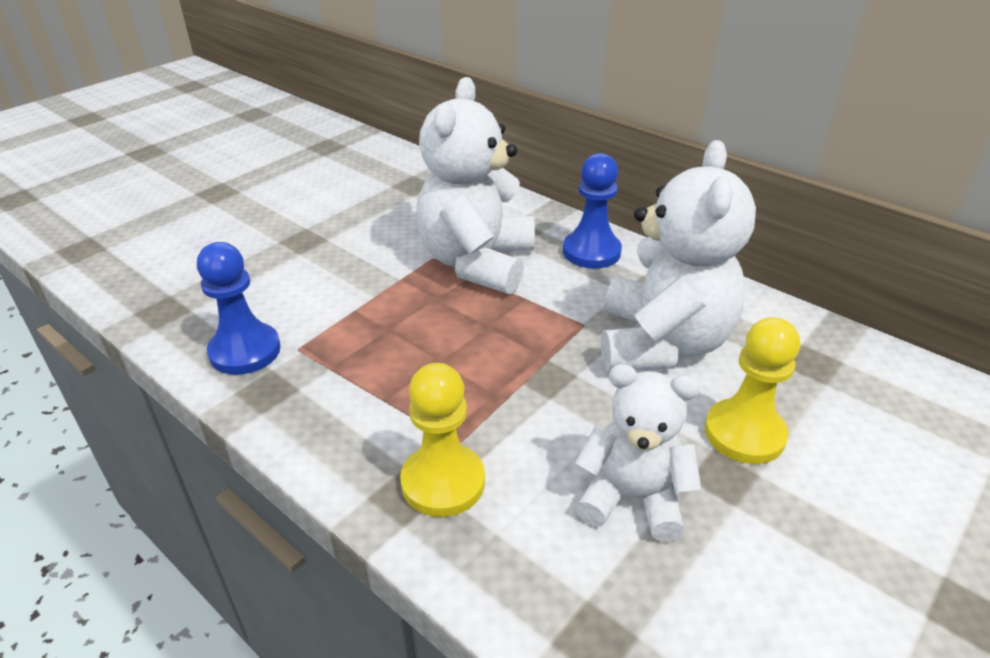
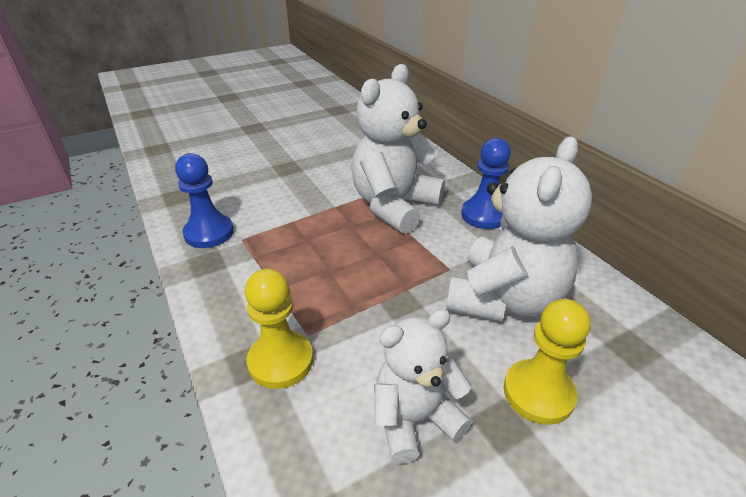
camera: 20 degrees right, 0 degrees up
white teddy bear [575,364,701,541] -> white teddy bear turned 60 degrees counterclockwise [374,309,472,464]

